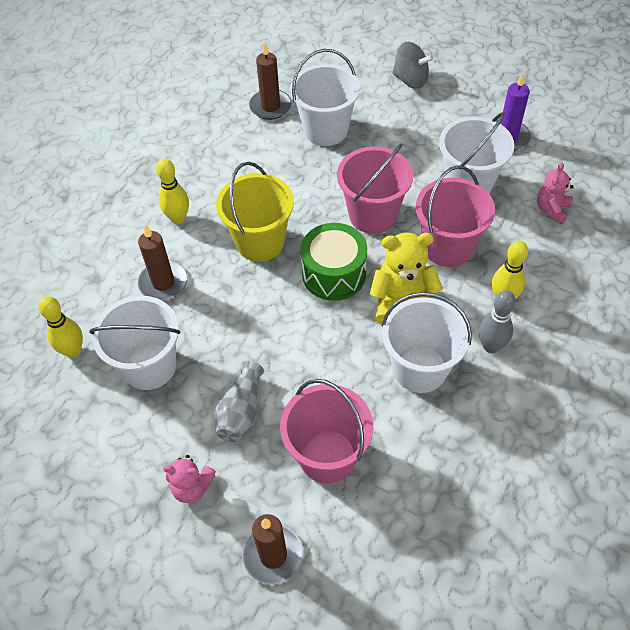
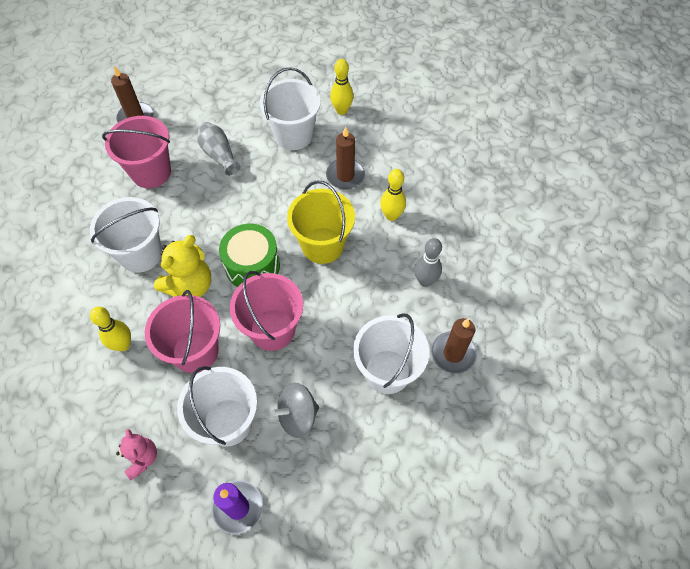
camera: 130 degrees right, 5 degrees up
pink teddy bear [163,455,216,503] -> none
grey spinning top [392,42,434,89] -> grey spinning top moved to [271,383,319,438]
grey bowling pin [479,290,516,353] -> grey bowling pin moved to [414,238,442,287]

